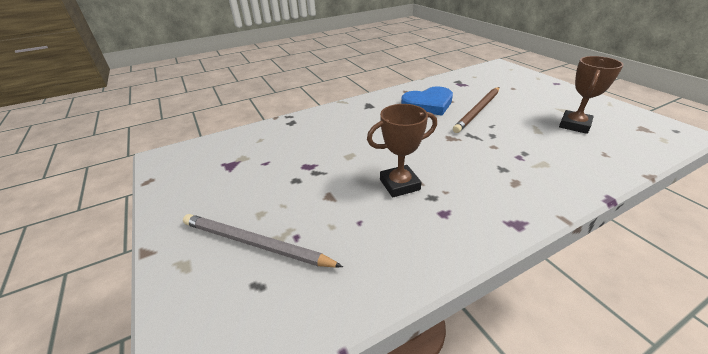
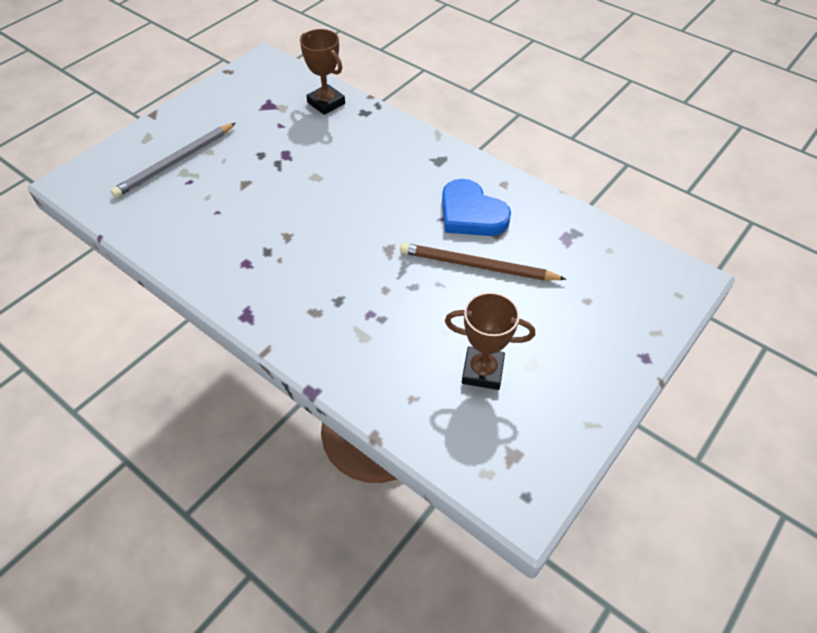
camera: 65 degrees right, 15 degrees up
grey pencil [183,214,343,268] -> grey pencil turned 135 degrees counterclockwise [110,123,236,198]
brown trophy [367,104,437,198] -> brown trophy moved to [300,29,345,115]

